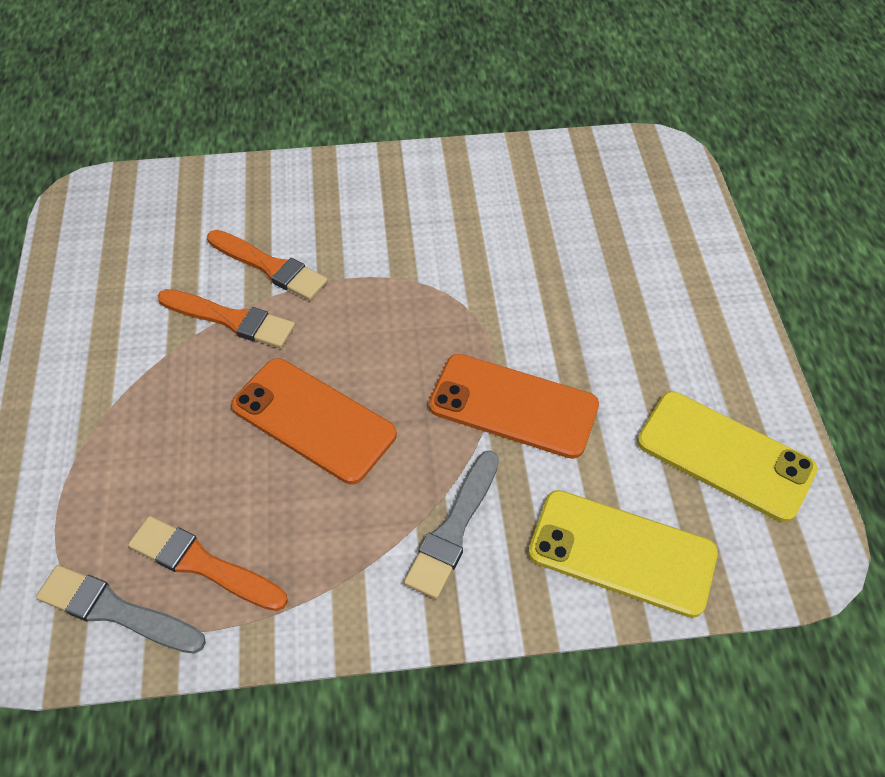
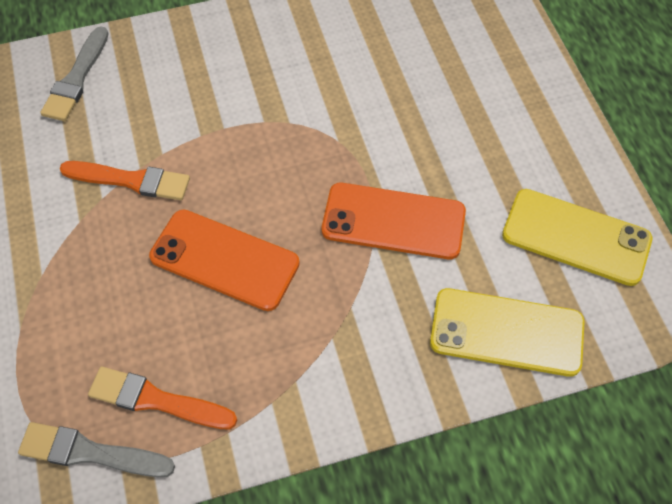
camera: 10 degrees left, 5 degrees up
orange brush [207,230,328,301] -> none
grey brush [404,450,499,599] -> grey brush moved to [40,26,109,121]

